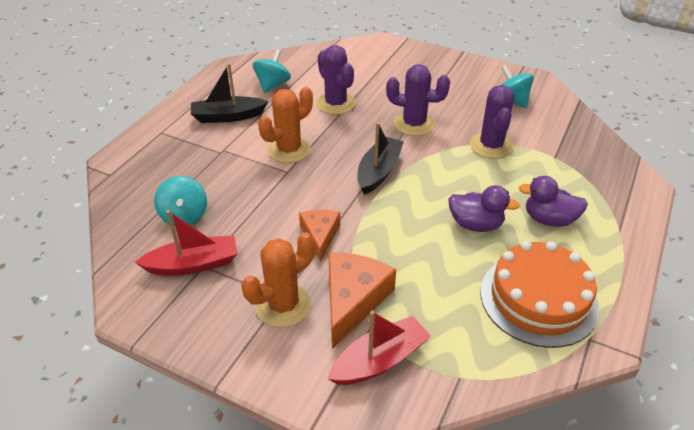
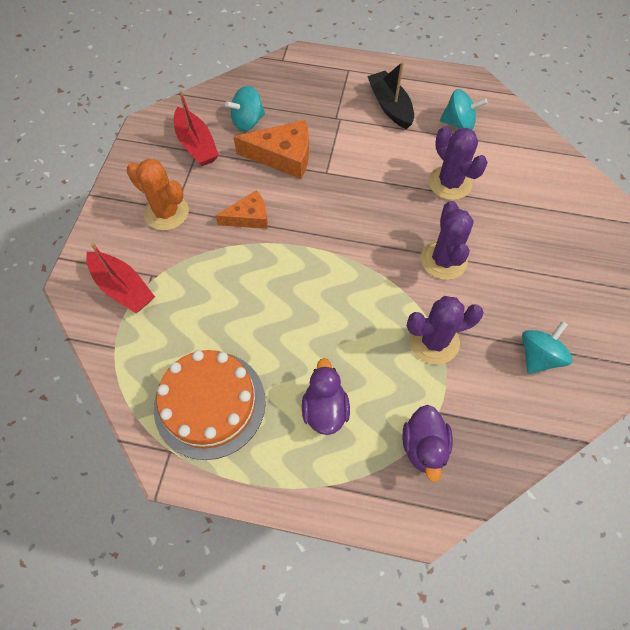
camera: 75 degrees right, 20 degrees up
orange cactus [258,87,313,163] -> none
purple cactus [316,45,356,115] -> purple cactus turned 75 degrees counterclockwise [429,126,488,200]
orange cheese [328,252,396,349] -> orange cheese moved to [234,120,309,179]
black boat [357,122,404,195] -> none
purple duck [448,185,520,232] -> purple duck moved to [402,405,453,482]

